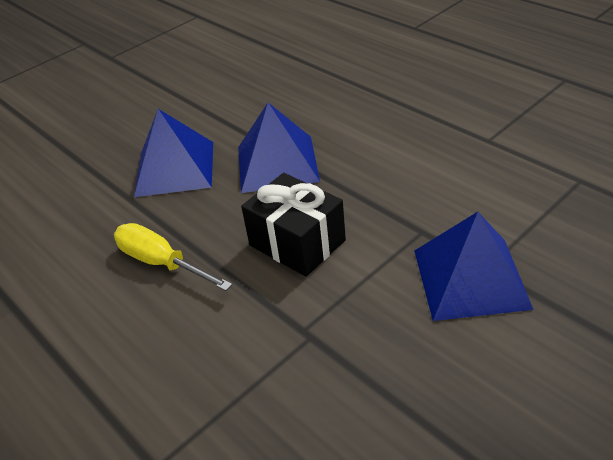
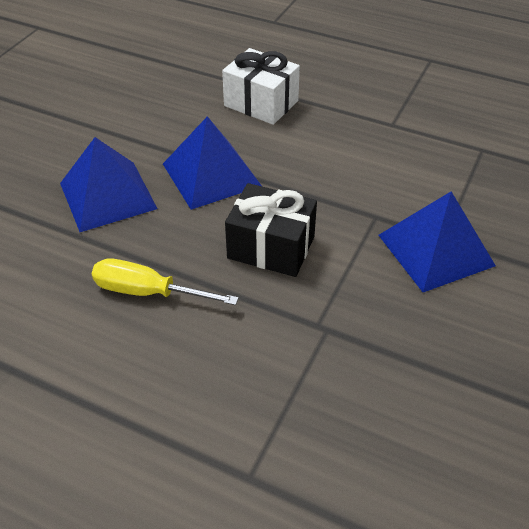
camera: 25 degrees left, 5 degrees up
none -> white gift [222,48,300,125]

